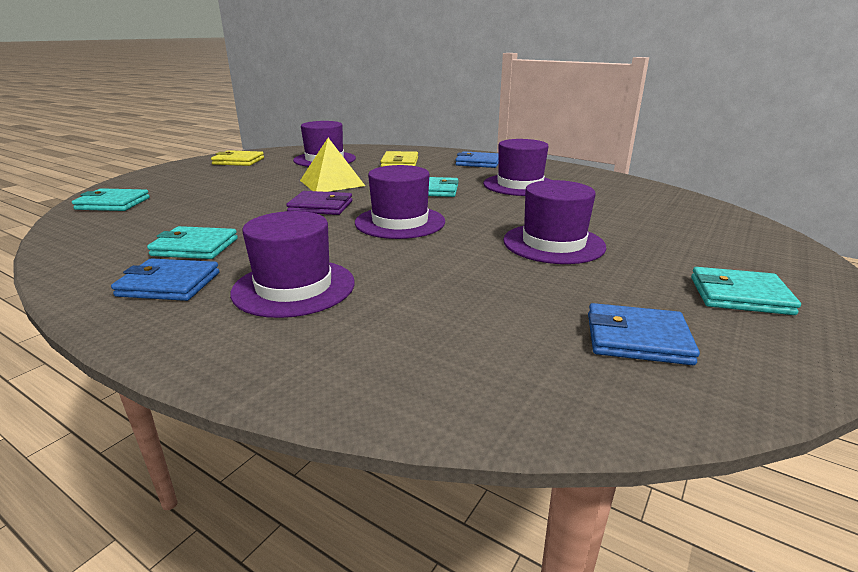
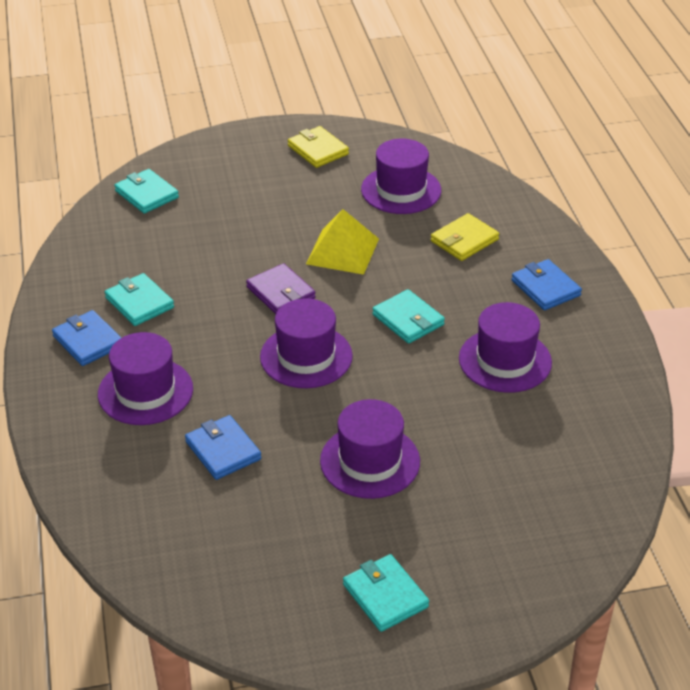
camera: 45 degrees right, 15 degrees up
blue wallet [588,303,700,365] -> blue wallet moved to [185,415,261,480]

